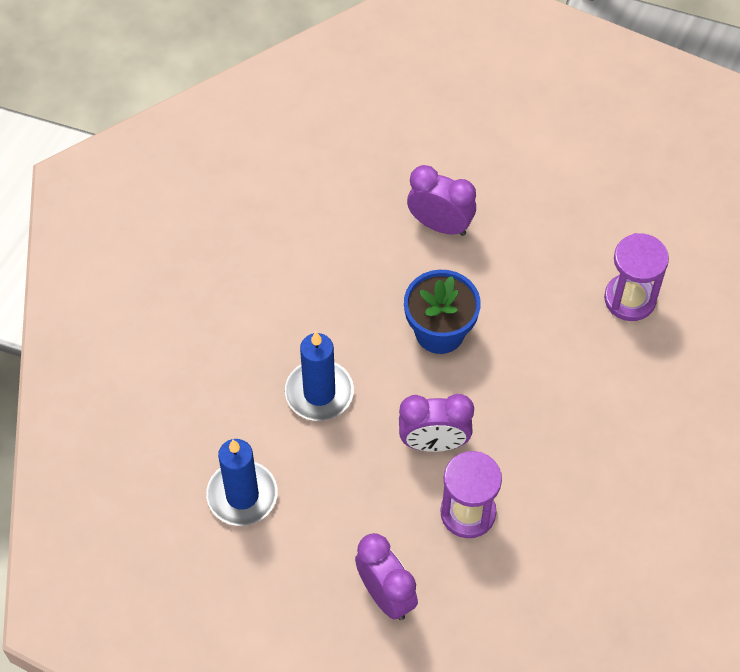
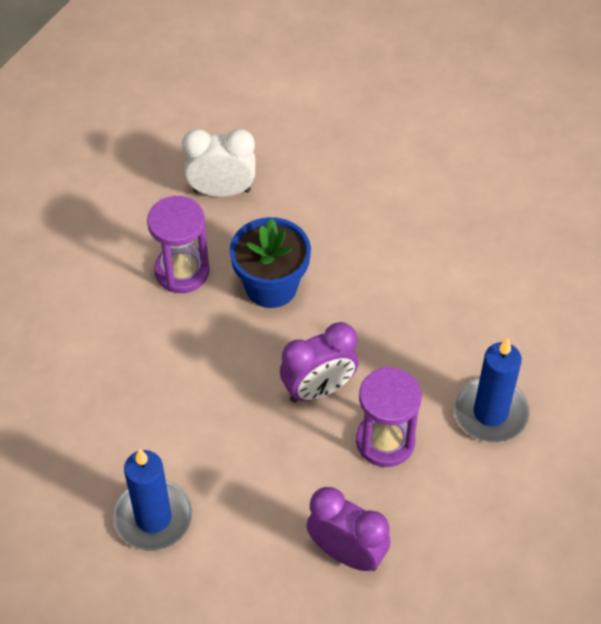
camera: 25 degrees left, 5 degrees down
blue candle [285,332,354,421] -> blue candle moved to [454,338,530,442]
purple clock [407,165,476,236] -> white clock [182,129,256,197]
purple hourglass [604,233,669,321] -> purple hourglass moved to [147,196,210,293]

